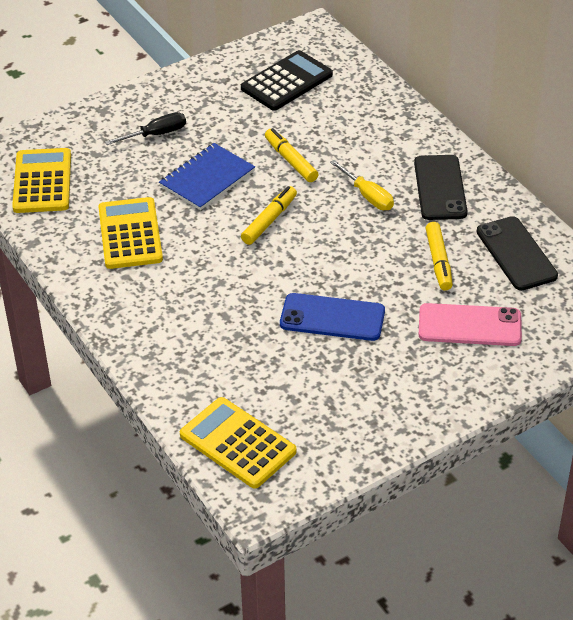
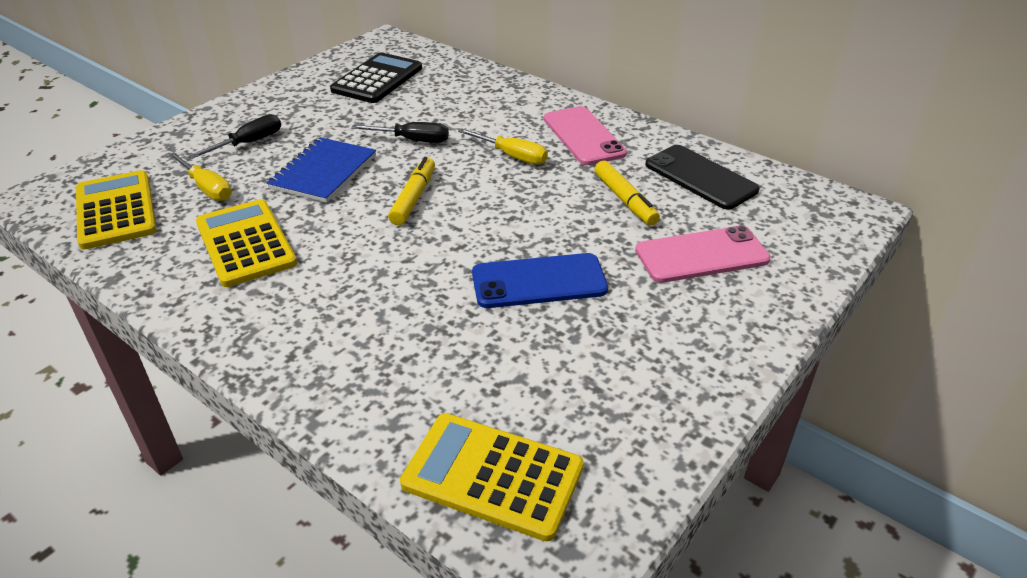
camera: 20 degrees left, 5 degrees down
yellow marker [265,128,319,182] -> black screwdriver [351,122,449,143]
black phone [414,155,467,220] -> pink phone [544,106,627,165]
none -> yellow screwdriver [169,152,232,201]

